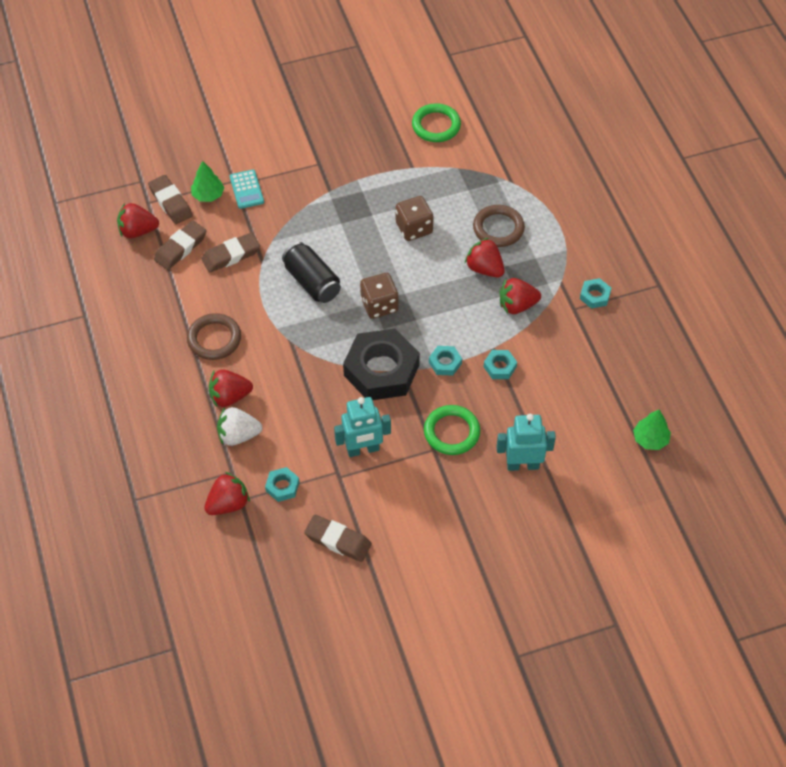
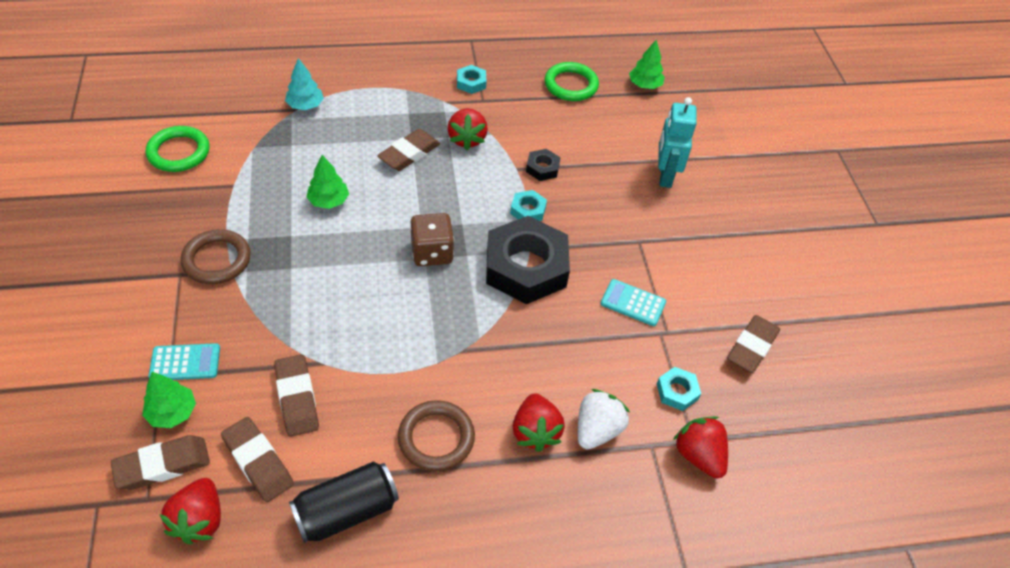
camera: 85 degrees left, 5 degrees down
white strawberry [217,407,262,446] -> white strawberry turned 150 degrees counterclockwise [578,389,630,449]
black can [282,242,341,303] -> black can moved to [289,462,399,543]
turquoise robot [334,397,391,457] -> turquoise calculator [600,279,666,326]
brown dice [396,196,434,241] -> green tree [306,155,349,209]
green ring [424,405,480,455] -> green ring moved to [545,62,599,101]
red strawberry [465,238,505,277] -> brown eraser [377,129,440,171]
brown ring [473,205,525,247] -> brown ring moved to [181,229,251,284]
turquoise nut [484,350,517,379] -> black nut [526,149,561,181]
none -> turquoise tree [285,58,324,110]

